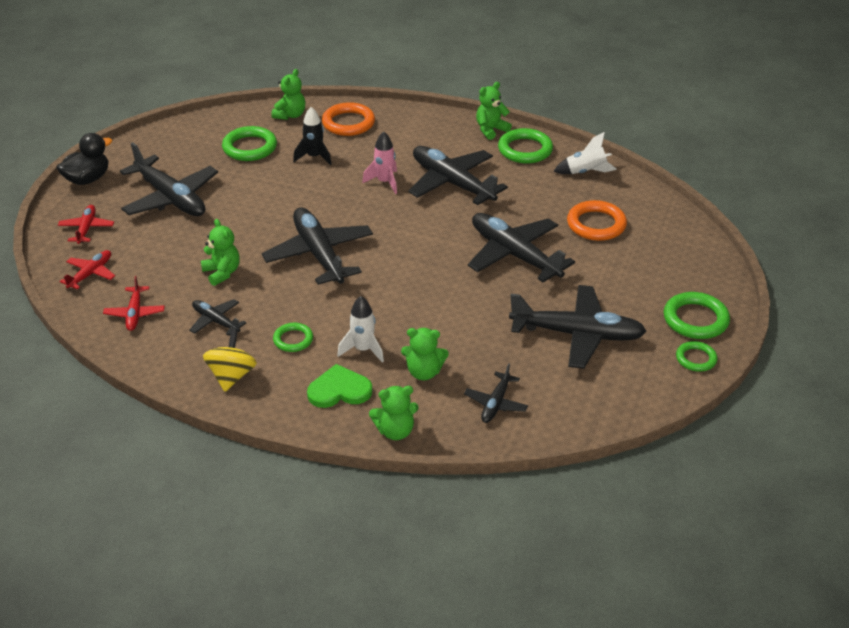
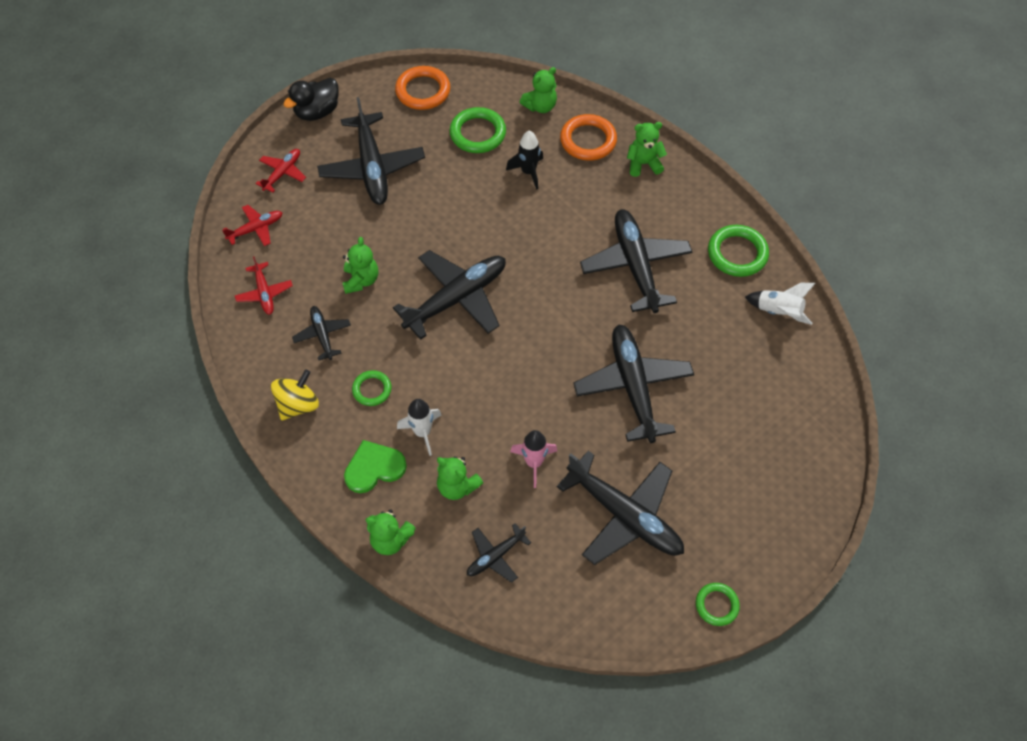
camera: 30 degrees right, 20 degrees up
black duck [57,133,112,185] -> black duck turned 150 degrees clockwise [283,78,339,121]
red plane [103,276,165,331] -> red plane turned 45 degrees counterclockwise [235,256,293,315]
black plane [262,207,373,285] -> black plane turned 45 degrees clockwise [393,250,506,340]
green heart [307,364,372,408] -> green heart turned 45 degrees counterclockwise [344,440,407,493]
pink rocket [362,131,397,194] -> pink rocket moved to [510,430,557,488]
green teddy bear [476,82,512,140] -> green teddy bear moved to [627,122,667,177]
orange ring [567,200,627,241] -> orange ring moved to [395,66,450,110]
green ring [664,292,730,339] -> none

